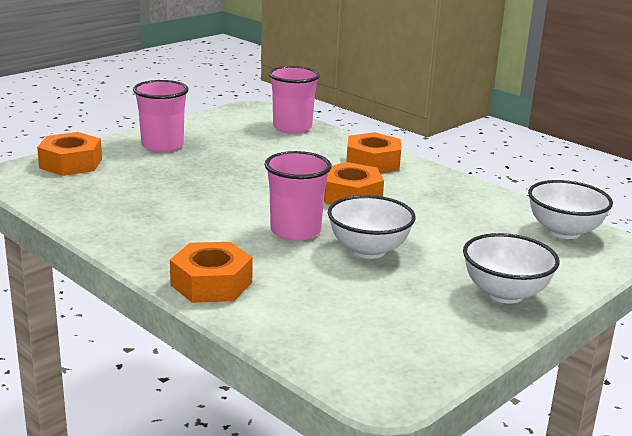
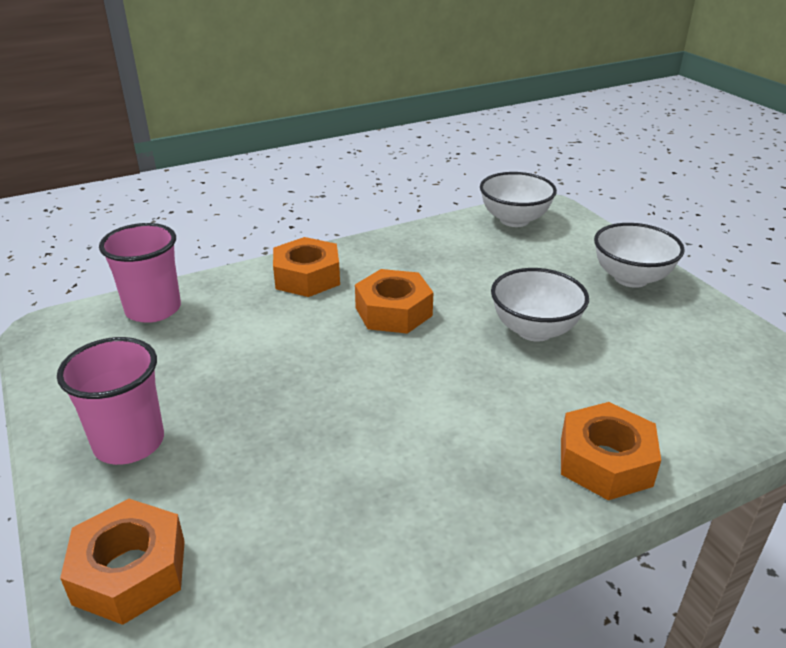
camera: 70 degrees left, 10 degrees up
pink cup [264,151,332,241] -> none

